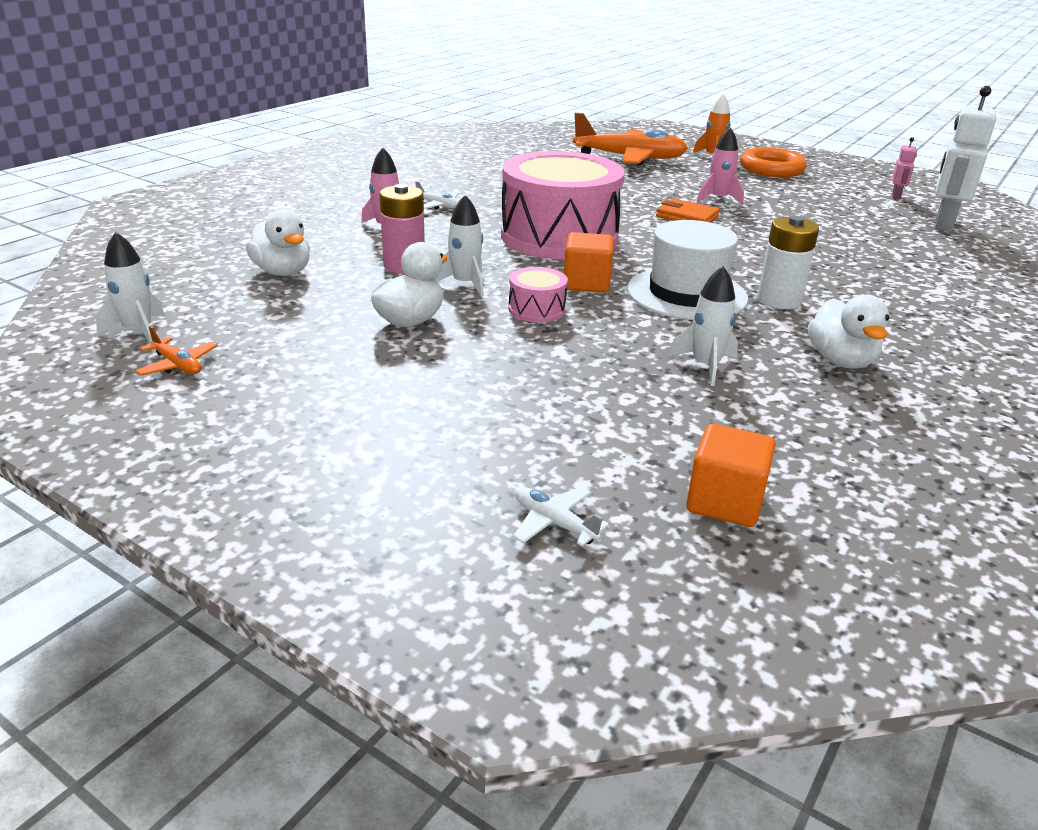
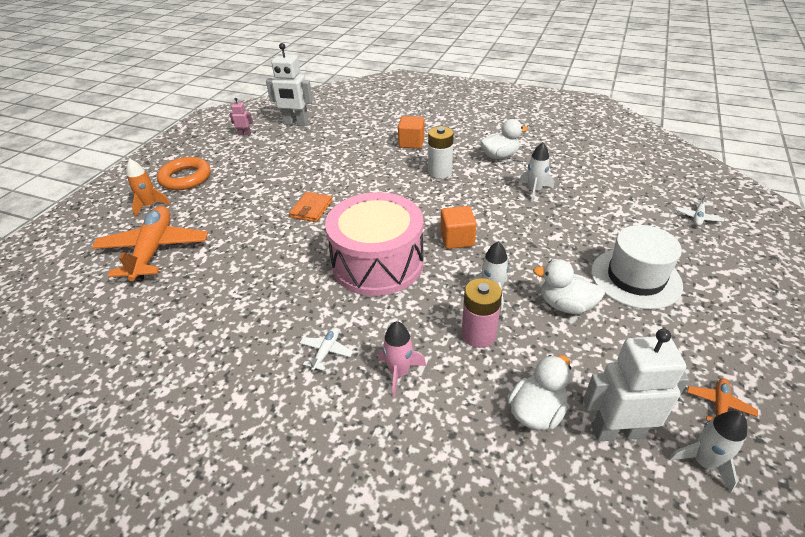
camera: 100 degrees left, 10 degrees up
pink drum [508,267,568,323] -> none
white hat [627,220,748,320] -> white hat moved to [591,225,683,310]
orange cube [686,424,776,527] -> orange cube moved to [398,116,425,149]
pink rocket [697,127,744,205] -> none
none -> white robot [583,329,689,441]

